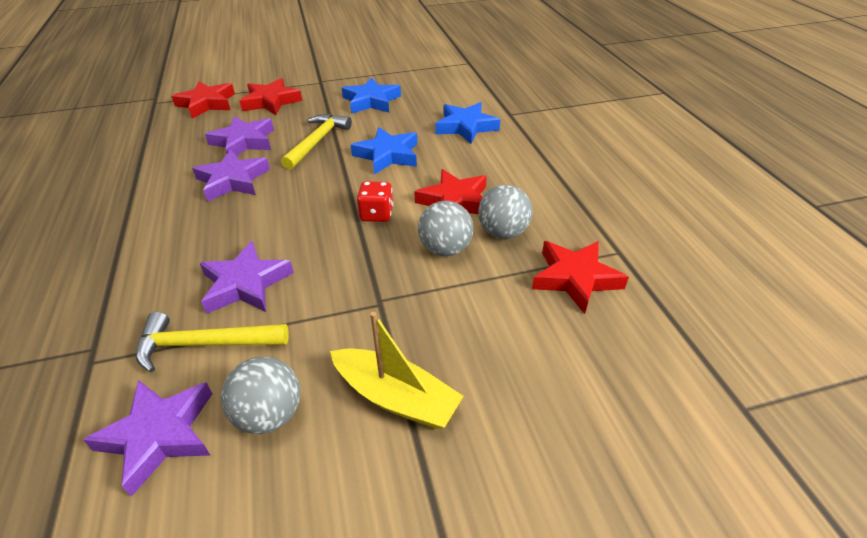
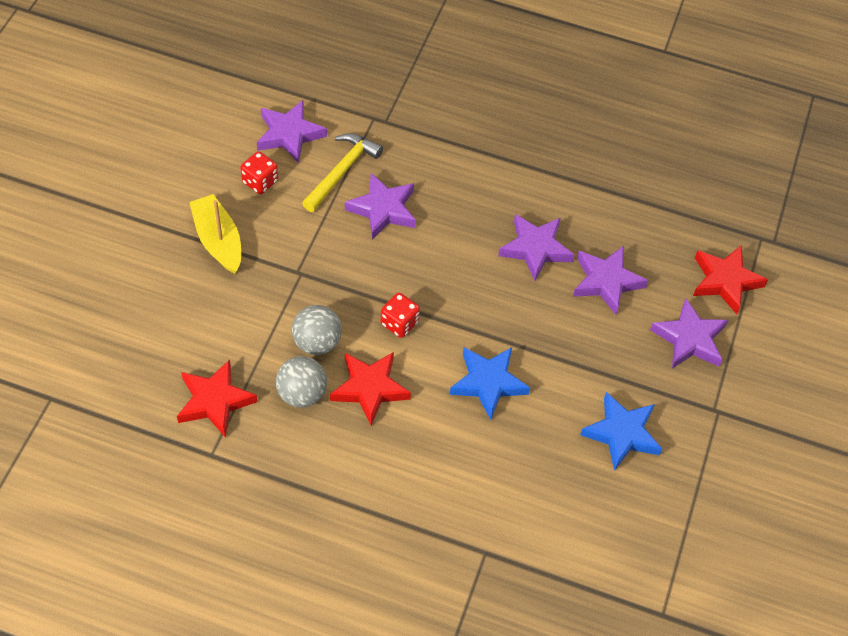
camera: 120 degrees right, 15 degrees up
grey ball [221,357,300,434] -> red dice [240,151,278,194]
red star [240,78,302,115] -> purple star [650,298,728,369]
yellow hammer [281,114,352,170] -> none
yellow boat [330,312,464,429] -> yellow boat turned 90 degrees clockwise [189,194,241,274]
blue star [435,102,500,144] -> none

